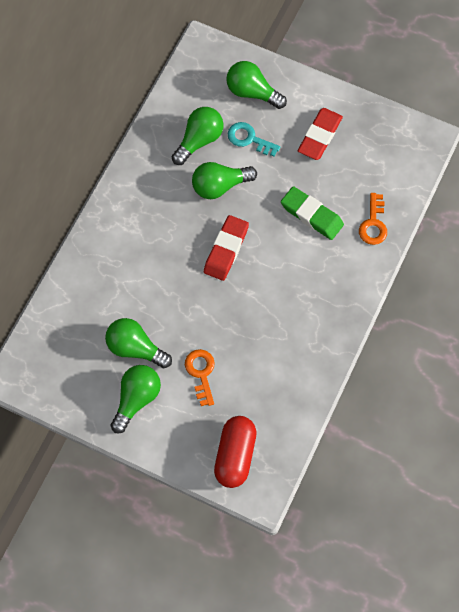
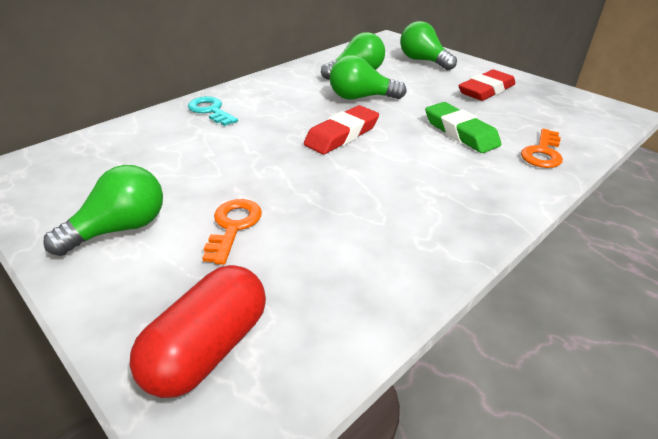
camera: 20 degrees right, 30 degrees down
green light bulb [105,318,172,368] -> none
turquoise key [227,122,280,156] -> turquoise key moved to [188,96,238,126]

